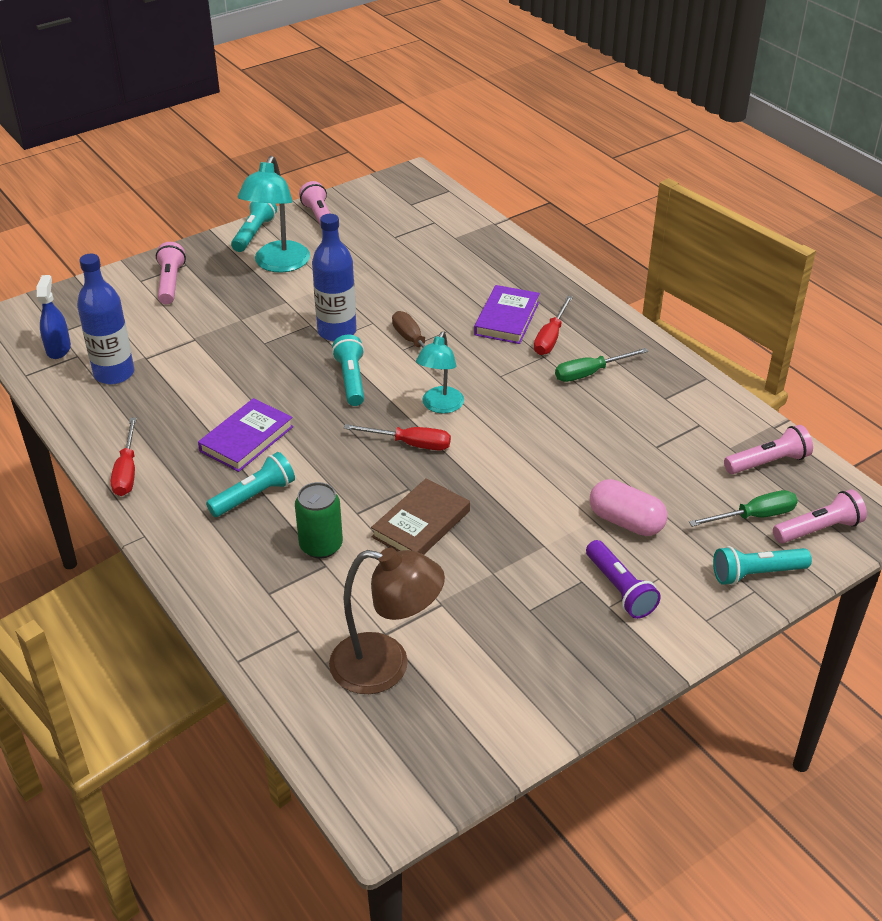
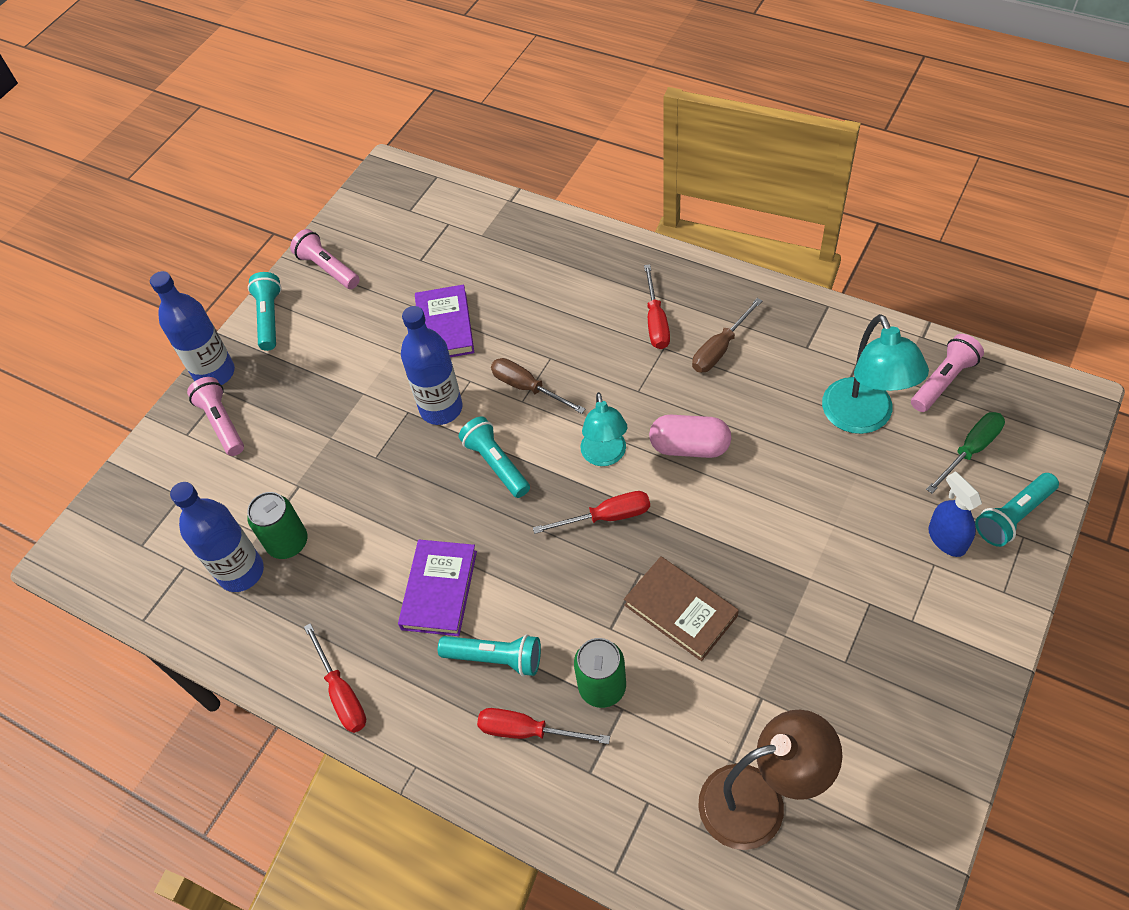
camera: 20 degrees left, 15 degrees up
blue spray bottle [37,275,71,359] -> blue spray bottle moved to [928,471,982,557]
turquoise flashlight [206,452,295,517] -> turquoise flashlight turned 75 degrees clockwise [438,634,541,676]
turquoise lamp [238,156,310,273] -> turquoise lamp moved to [822,314,929,434]
brown book [371,478,470,555] -> brown book turned 60 degrees counterclockwise [624,556,739,661]
purple book [474,285,540,344] -> purple book moved to [415,284,474,357]
green screwdriver [555,348,648,382] -> brown screwdriver [692,298,763,373]
purple flashlight [586,540,661,619] -> none
pink capsule [590,479,667,536] -> pink capsule moved to [649,415,731,458]
pink flashlight [773,489,867,543] -> none
none -> blue bottle [150,271,235,385]
none -> green can [247,492,307,559]
none -> red screwdriver [477,708,610,744]

